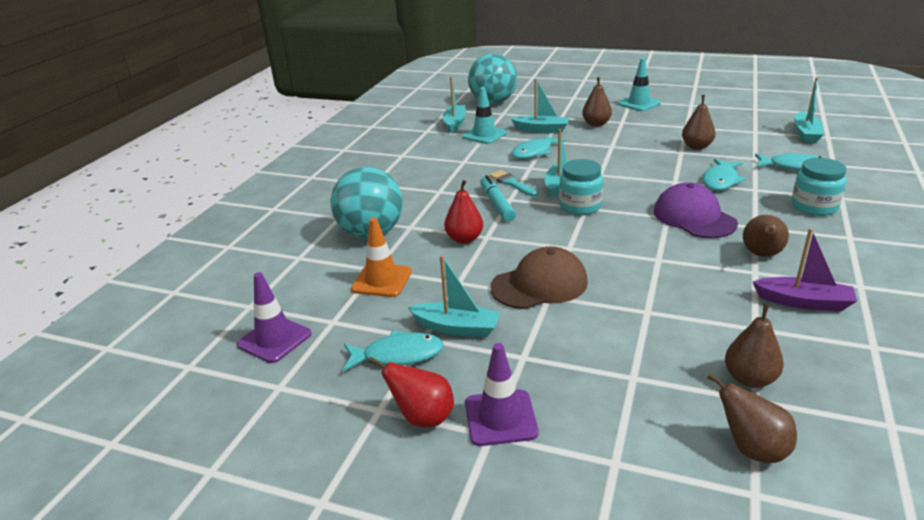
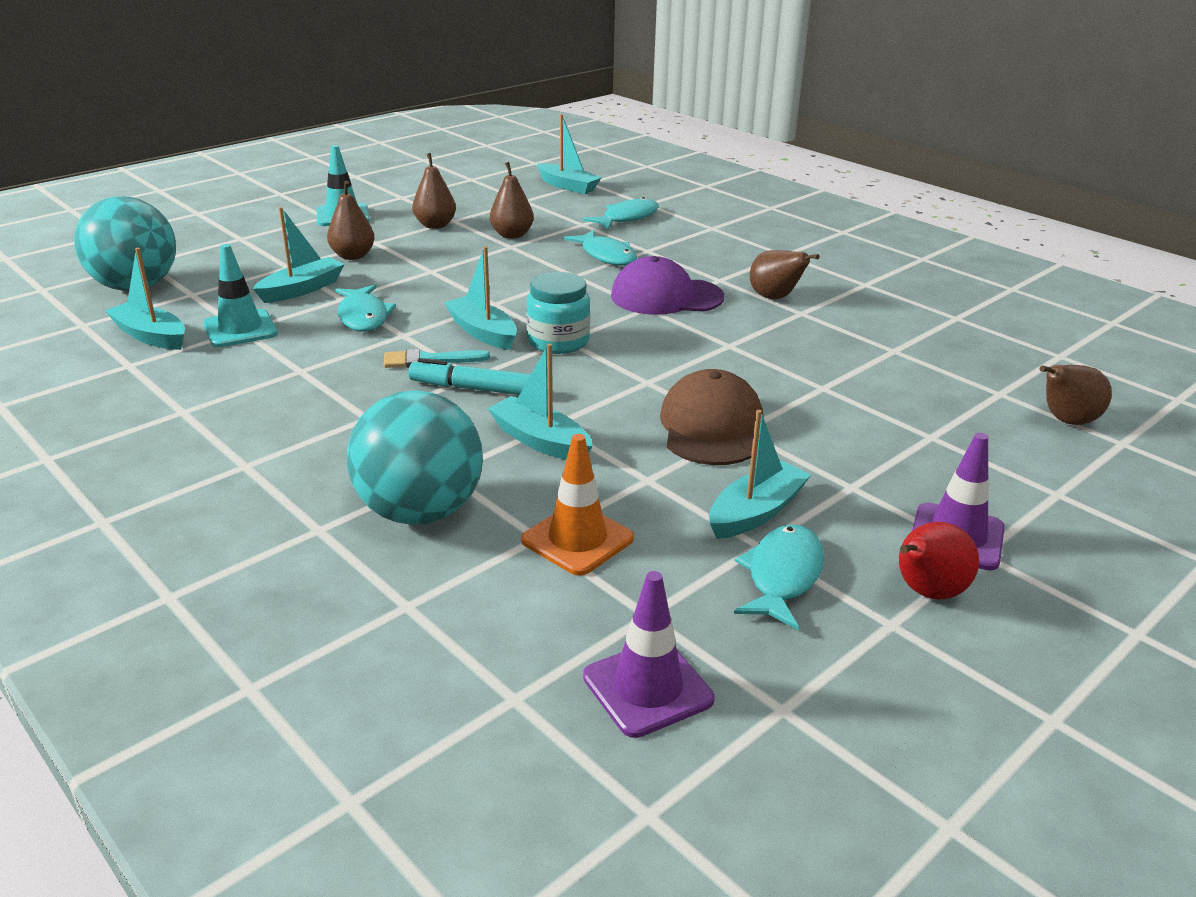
camera: 65 degrees left, 0 degrees up
red pear [444,180,483,244] -> turquoise boat [487,343,593,460]
brown pear [725,303,784,388] -> brown pear moved to [412,153,456,229]
purple boat [753,228,857,311] -> none
turquoise jar [791,158,846,216] -> none

